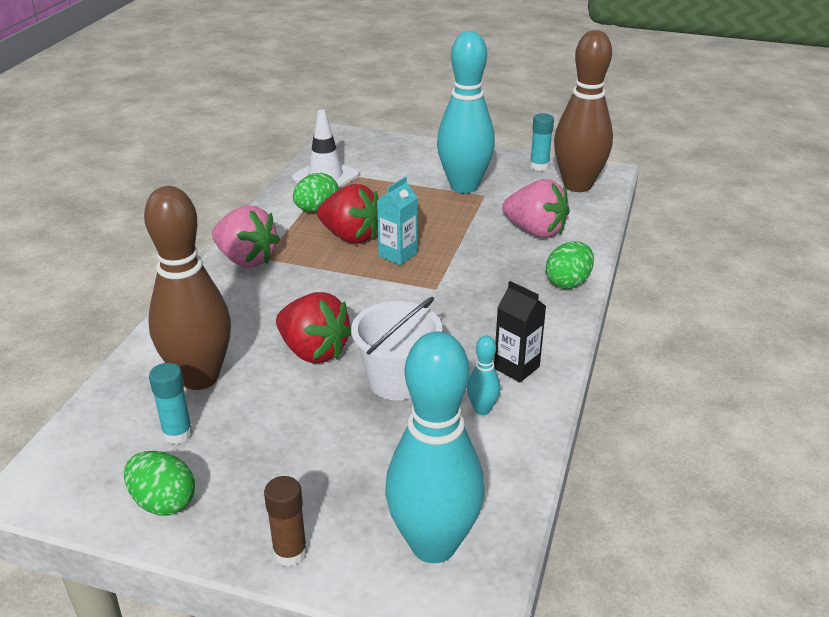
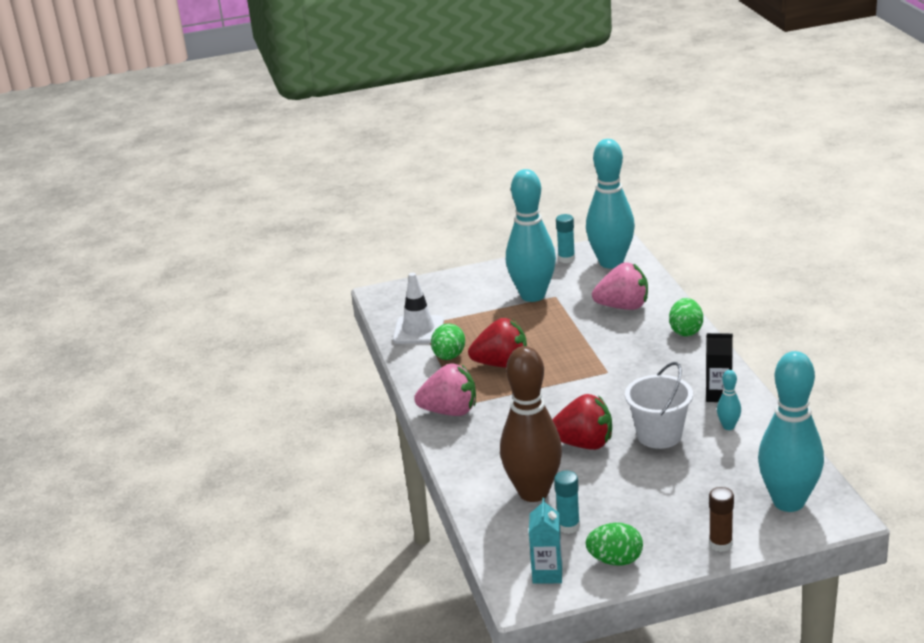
camera: 30 degrees left, 5 degrees down
turquoise carton [377,176,417,265] -> turquoise carton moved to [529,498,562,584]
brown bowling pin [554,30,613,192] -> turquoise bowling pin [586,139,635,269]

